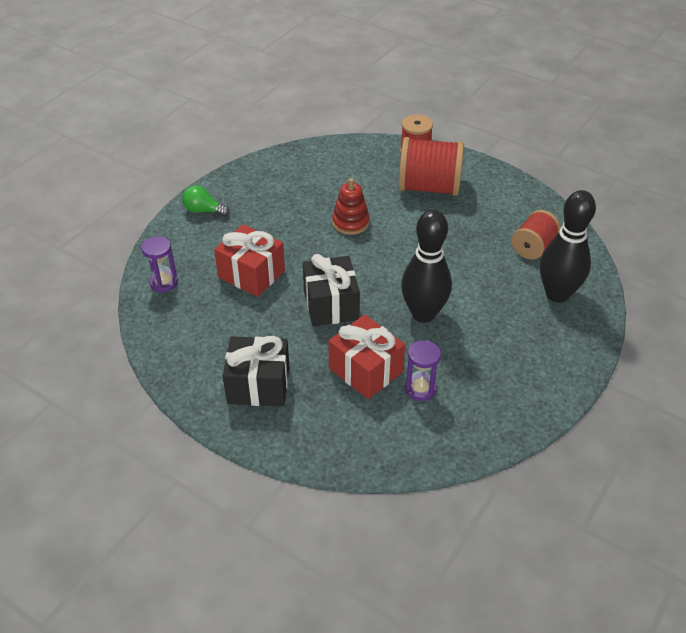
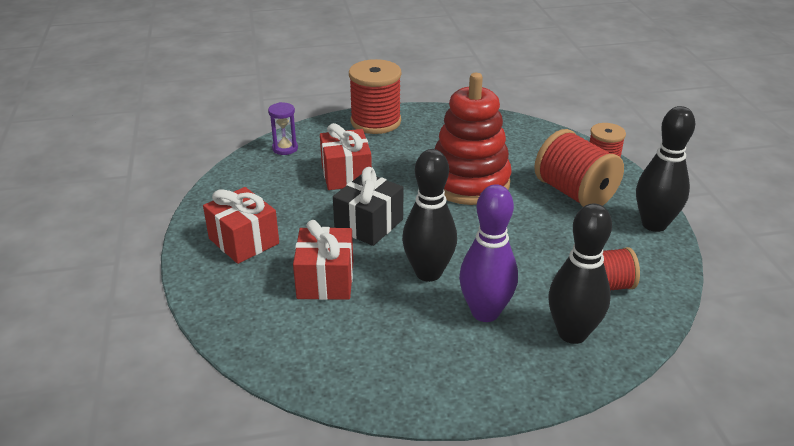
camera: 45 degrees right, 10 degrees down
green light bulb [182,185,230,217] -> red spool [349,59,401,134]
black gift [223,336,289,407] -> red gift [203,187,279,264]
red stacking toy [332,178,369,235] -> red stacking toy [435,73,511,205], size x2.10
purple hourglass [405,340,441,401] -> none
none -> purple bowling pin [459,184,518,322]
none -> black bowling pin [636,106,695,232]

